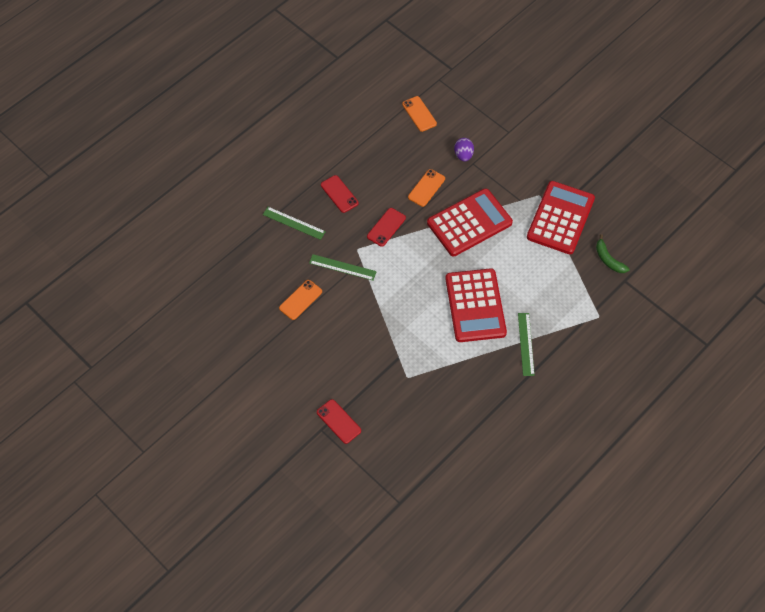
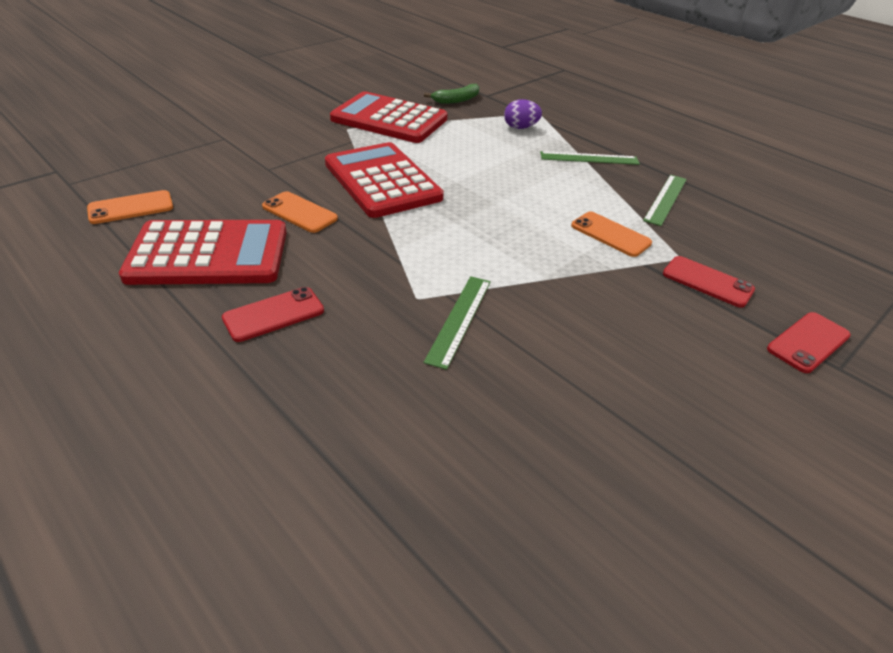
camera: 90 degrees left, 20 degrees down
green ruler [263,207,326,240] -> green ruler moved to [643,175,687,226]
orange phone [279,280,322,320] -> orange phone moved to [571,211,652,257]
red phone [367,208,406,247] -> red phone moved to [663,256,755,308]
red calculator [445,268,507,342] -> red calculator moved to [119,220,287,285]
purple egg [454,138,474,161] -> purple egg moved to [504,99,542,129]

